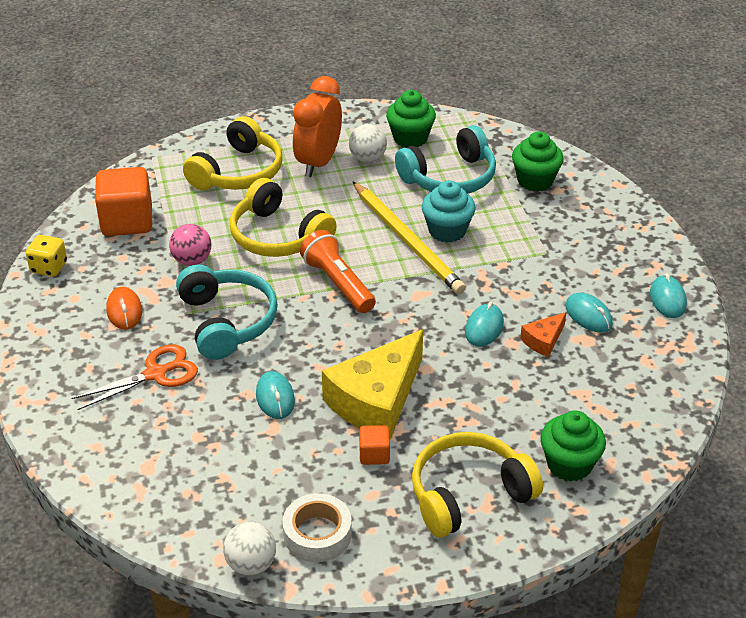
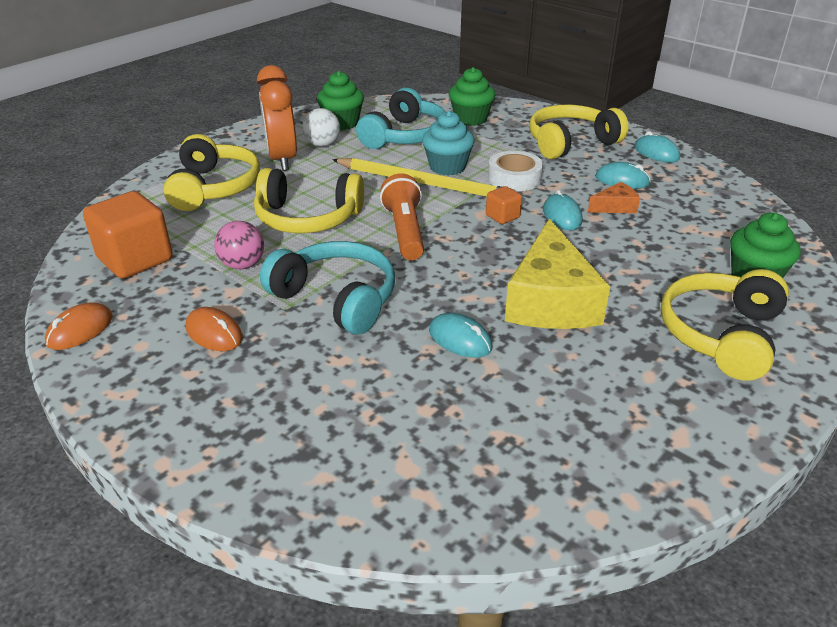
camera: 35 degrees left, 5 degrees down
yellow dice [26,235,67,277] -> orange mouse [45,302,113,350]
orange scissors [71,344,198,410] -> none
white ball [223,522,276,575] -> none
white tape [282,493,352,562] -> white tape moved to [488,151,543,192]
orange flashlight [300,230,376,313] -> orange flashlight turned 60 degrees clockwise [380,173,424,260]
orange cube [359,425,390,465] -> orange cube moved to [486,186,522,224]
orange cheese [520,312,566,357] -> orange cheese turned 120 degrees counterclockwise [588,182,640,213]
none -> yellow headphones [529,104,629,159]

